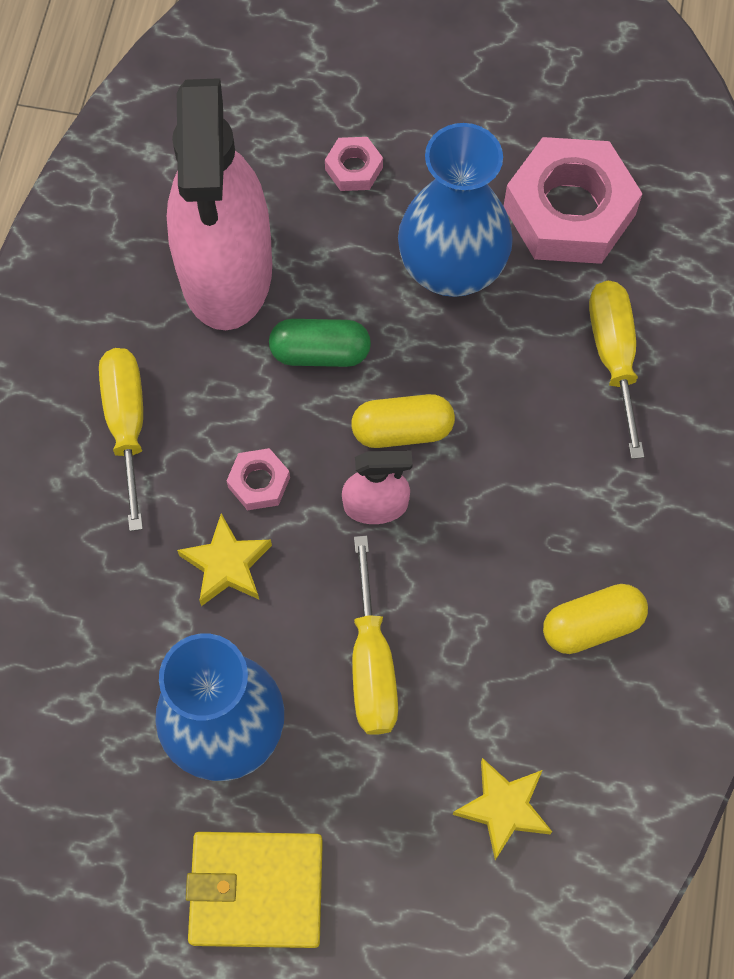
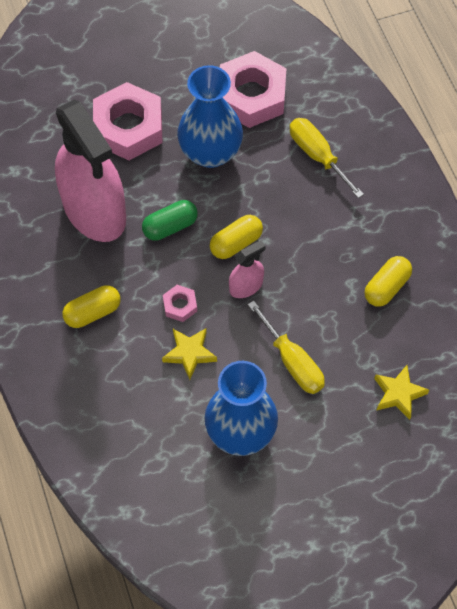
camera: 30 degrees left, 5 degrees down
yellow screwdriver [99,348,143,531] -> yellow capsule [62,285,120,328]
yellow wallet [186,832,323,948] -> none
pink nut [325,137,383,191] -> pink nut [93,82,163,160], size x2.26

